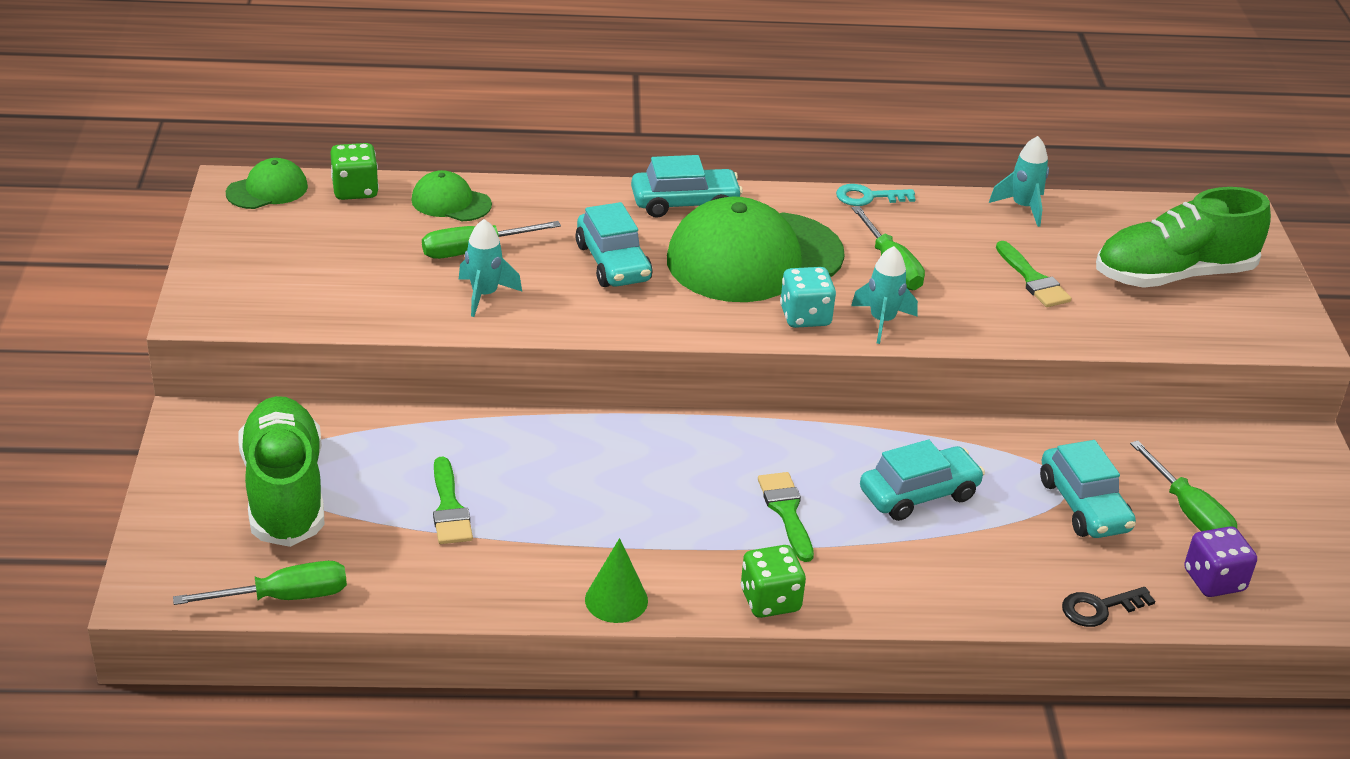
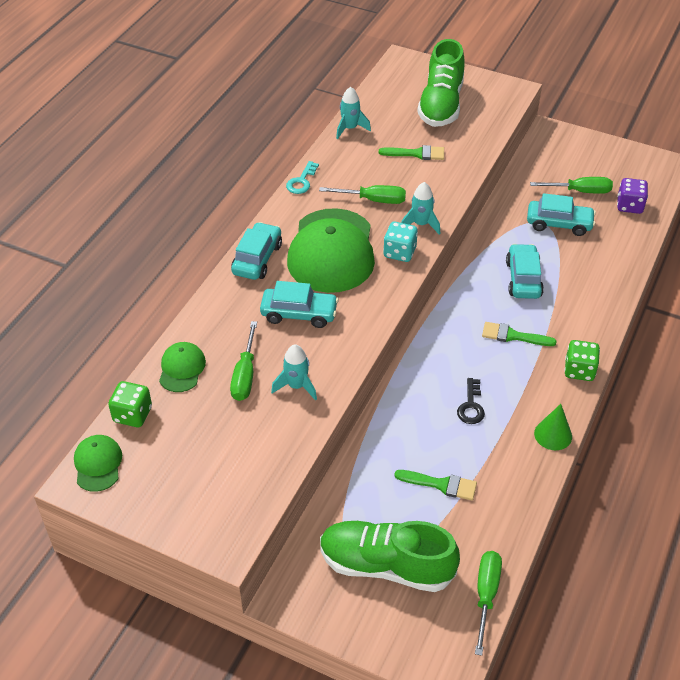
camera: 60 degrees left, 10 degrees up
green cap [411,170,492,221] -> green cap turned 135 degrees clockwise [159,342,206,392]
black key [1062,587,1155,627] -> black key moved to [457,378,485,424]

